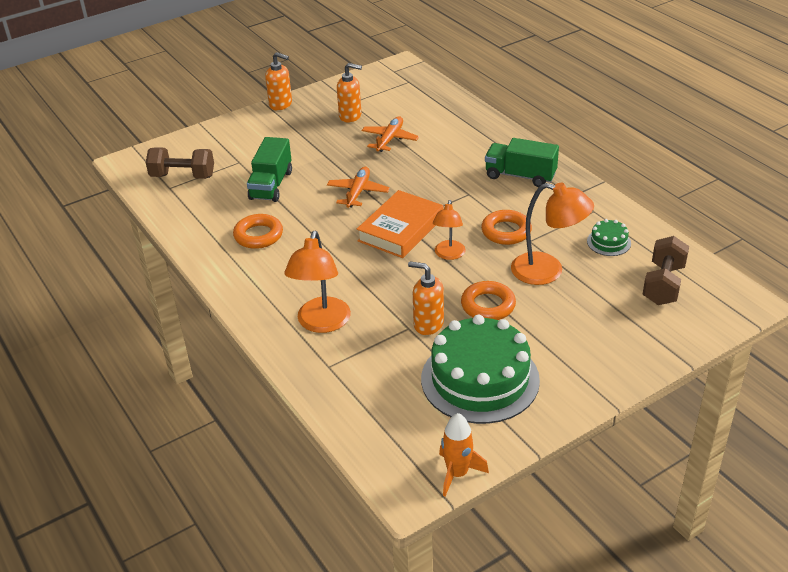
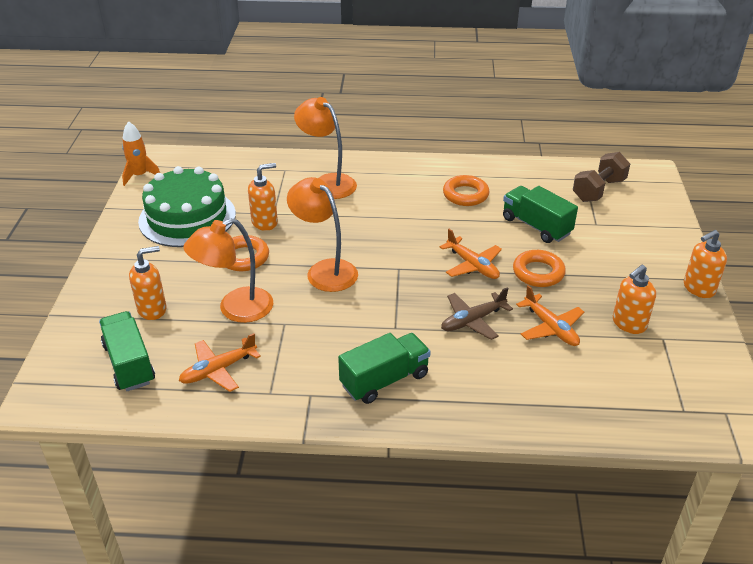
camera: 125 degrees right, 0 degrees up
orange book [357,190,443,258] -> none
orange lamp [433,200,466,260] -> orange lamp [287,177,358,292], size x1.61
orange ring [481,210,532,245] -> orange ring moved to [513,250,566,287]
green cake [587,219,631,256] -> orange plane [179,333,261,392]
brown dumbbell [642,236,689,305] -> green truck [99,311,155,391]
none -> orange soap dispenser [129,246,167,320]
none -> brown plane [441,287,513,340]

